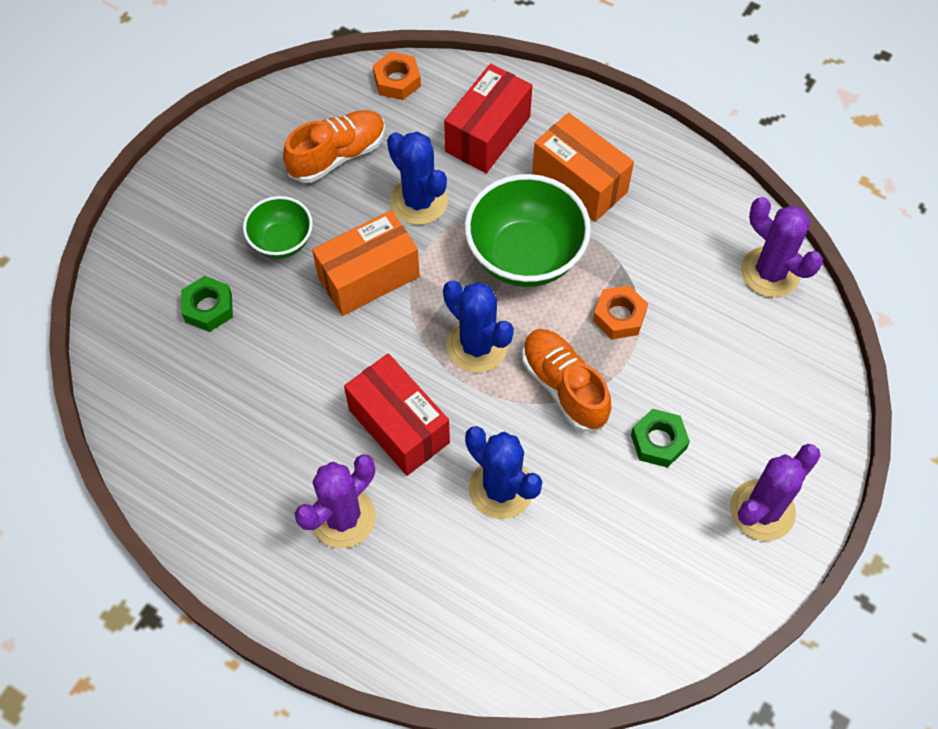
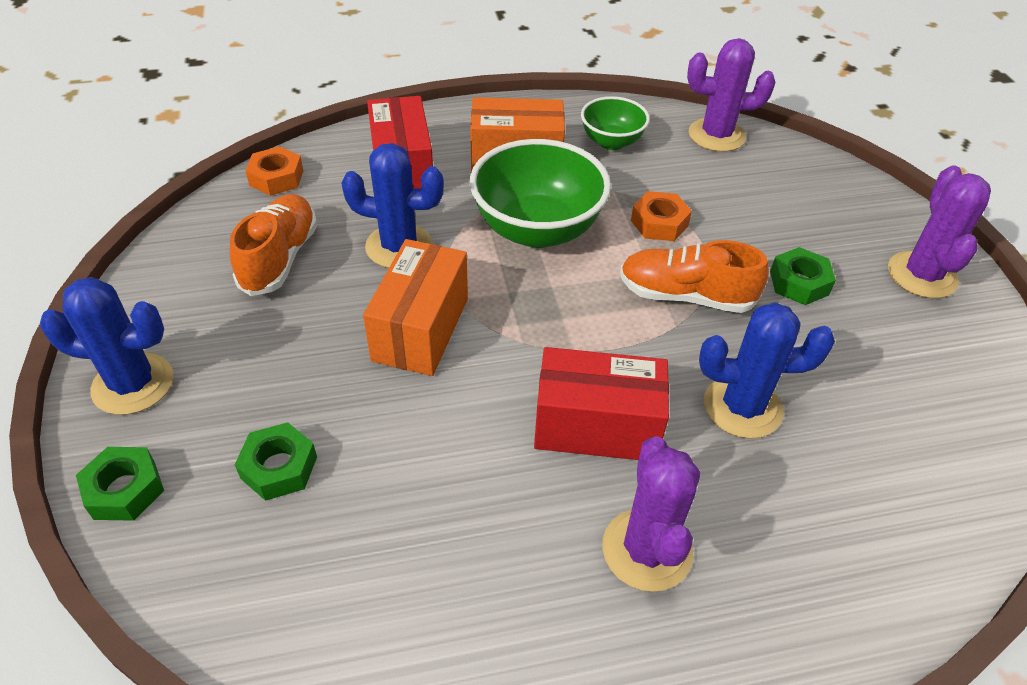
camera: 45 degrees left, 15 degrees down
green bowl [243,196,313,259] -> green bowl moved to [581,96,650,150]
blue cactus [443,281,514,373] -> blue cactus moved to [40,277,173,415]
none -> green nut [76,447,164,521]

